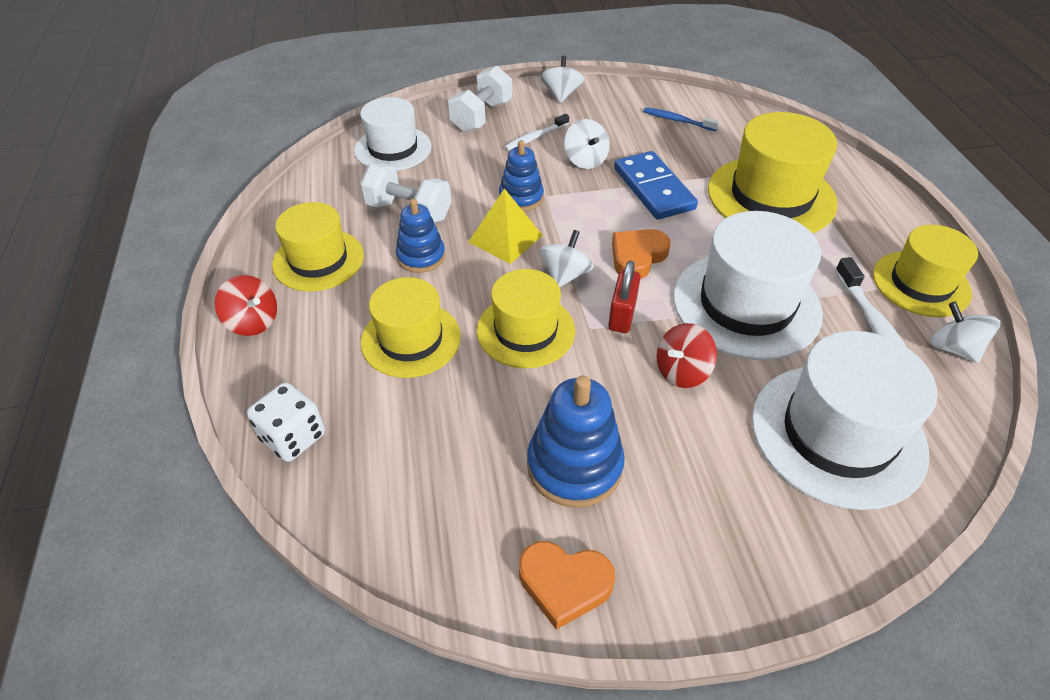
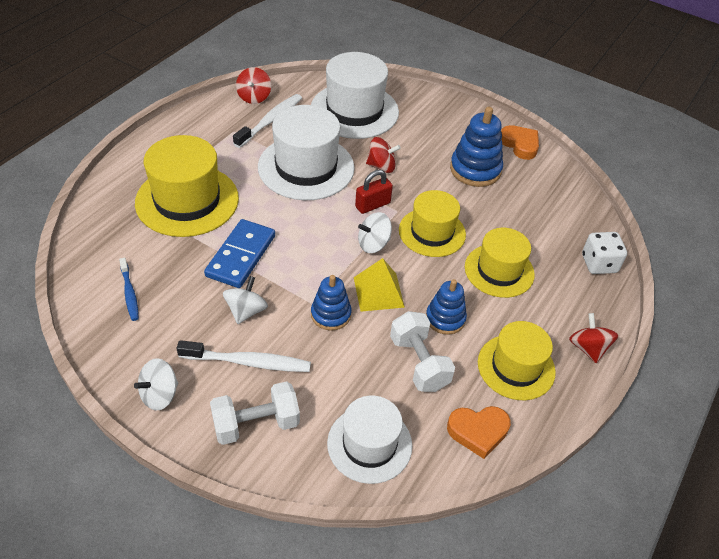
camera: 140 degrees left, 0 degrees up
white toothbrush [504,114,569,151] -> white toothbrush [176,340,311,372], size x1.61
orange heart [612,229,670,279] -> orange heart moved to [447,406,511,459]
yellow hat [873,225,978,317] -> none
white spinning top [931,302,1000,363] -> red spinning top [236,67,271,104]

